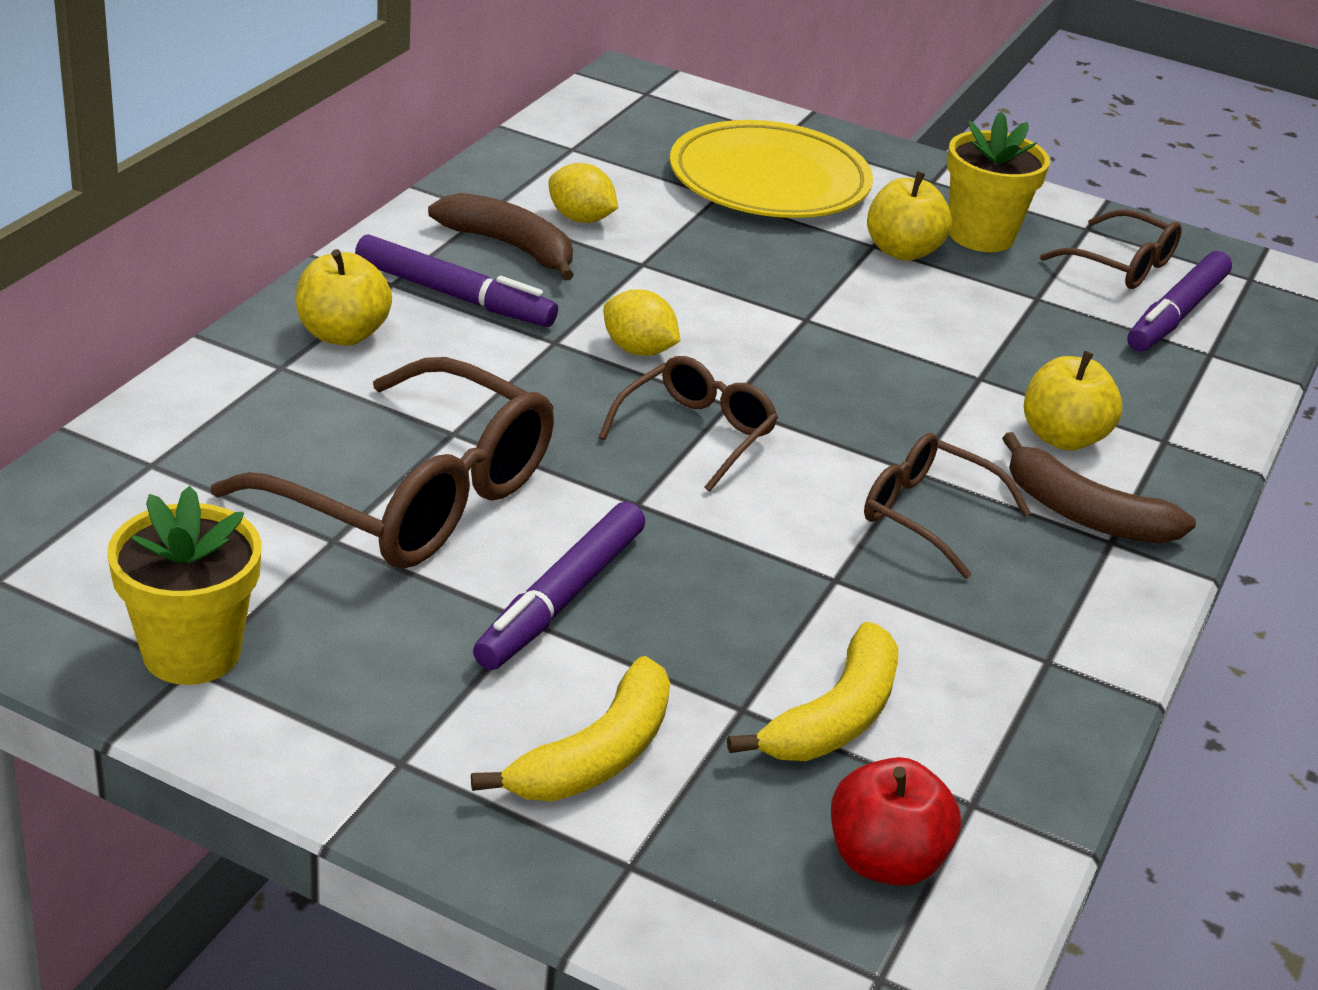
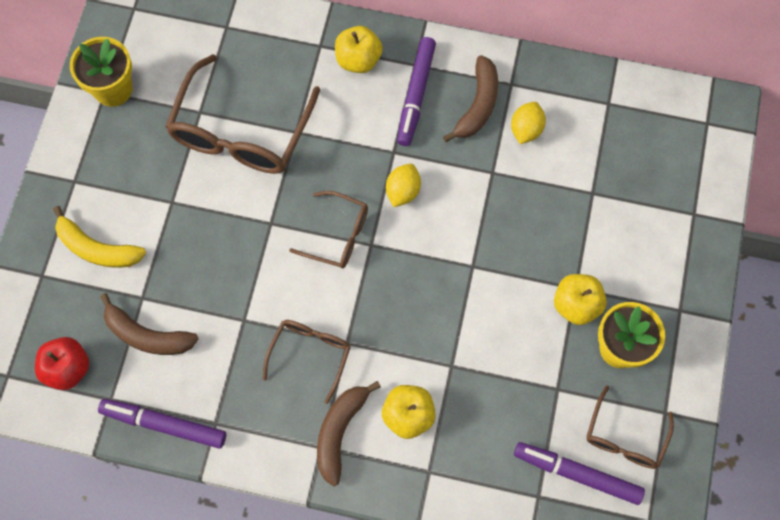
camera: 80 degrees right, 35 degrees up
purple marker [473,502,645,670] -> purple marker moved to [98,399,226,449]
yellow plate [670,120,873,218] -> none
yellow banana [727,622,898,761] -> brown banana [100,293,198,355]

